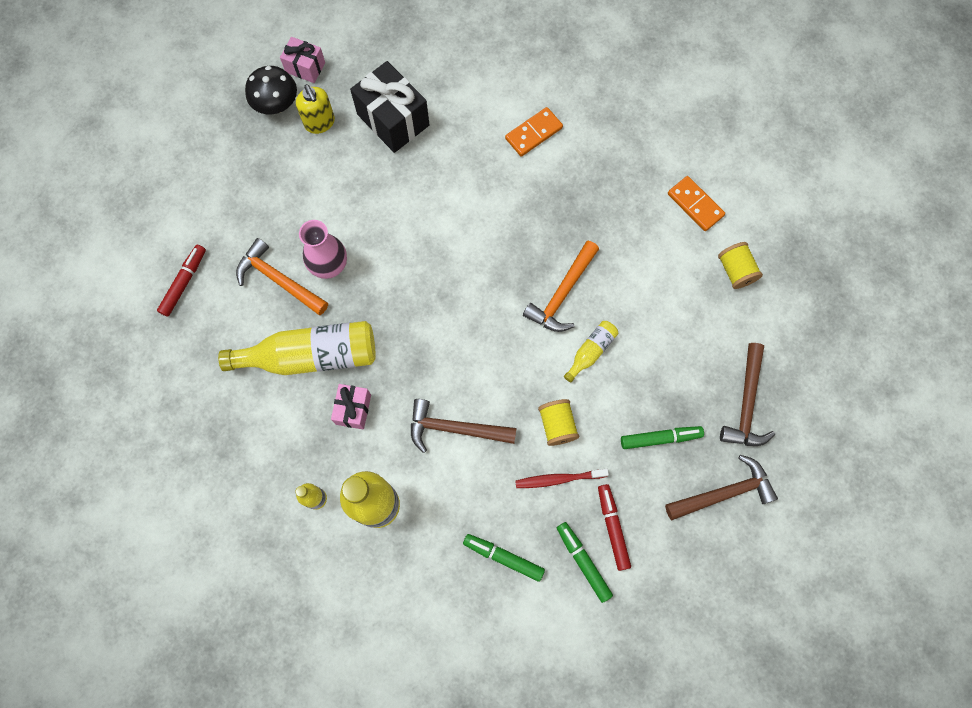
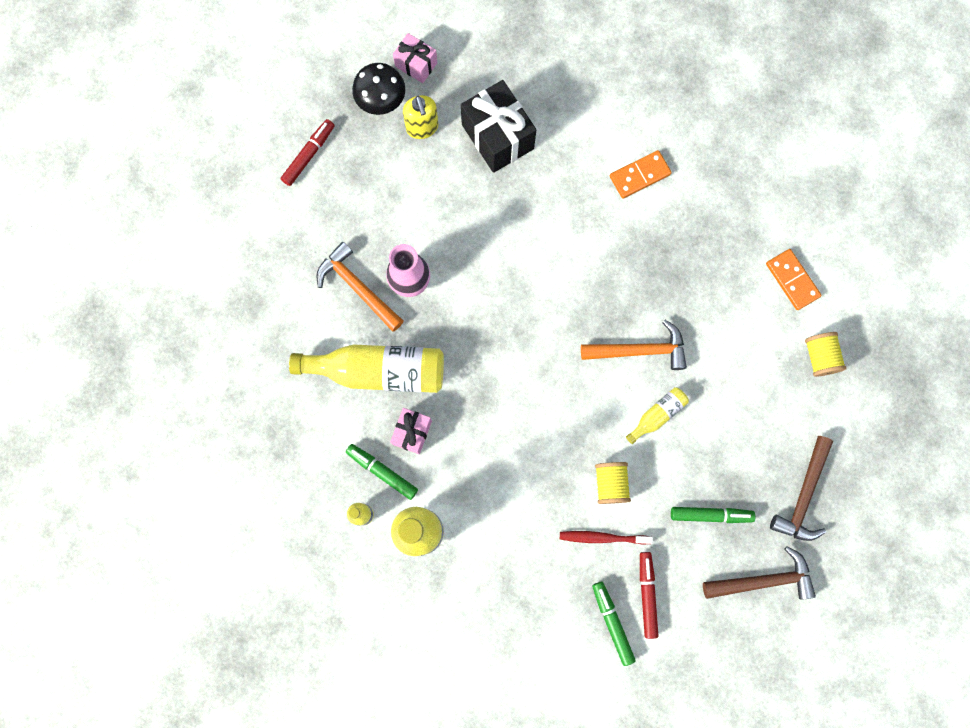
camera: 10 degrees right, 5 degrees up
red marker [157,245,206,317] -> red marker moved to [281,119,335,186]
brown hammer [411,399,516,453] -> none
green marker [463,534,545,582] -> green marker moved to [346,444,418,500]
orange hammer [523,241,599,332] -> orange hammer turned 135 degrees counterclockwise [581,320,687,370]

